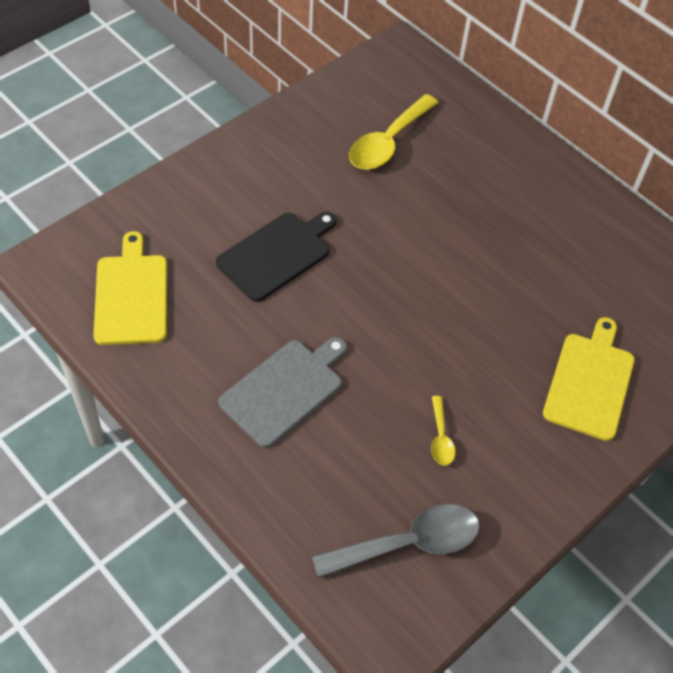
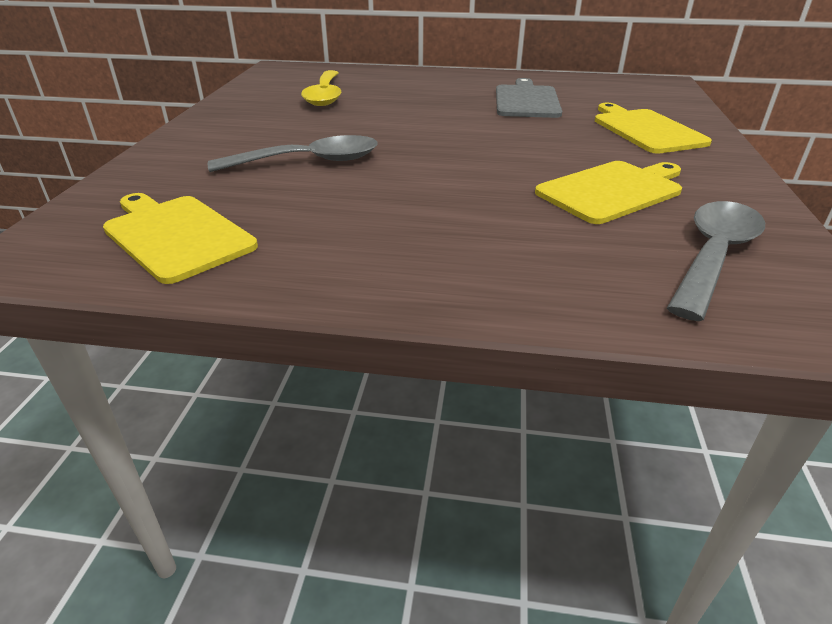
camera: 35 degrees left, 20 degrees down
black cutting board [216,212,337,302] -> grey spoon [208,135,378,172]
grey cutting board [219,337,347,448] -> grey cutting board moved to [496,78,562,118]
yellow spoon [431,396,456,466] -> yellow cutting board [535,161,682,224]

